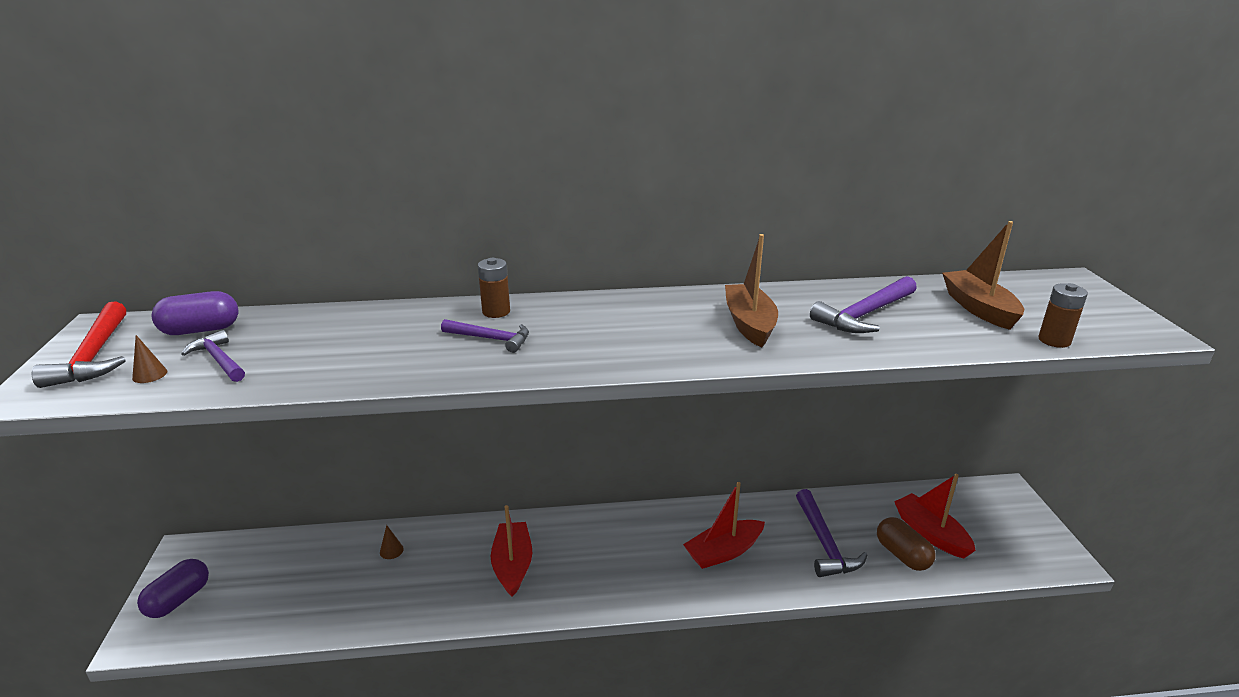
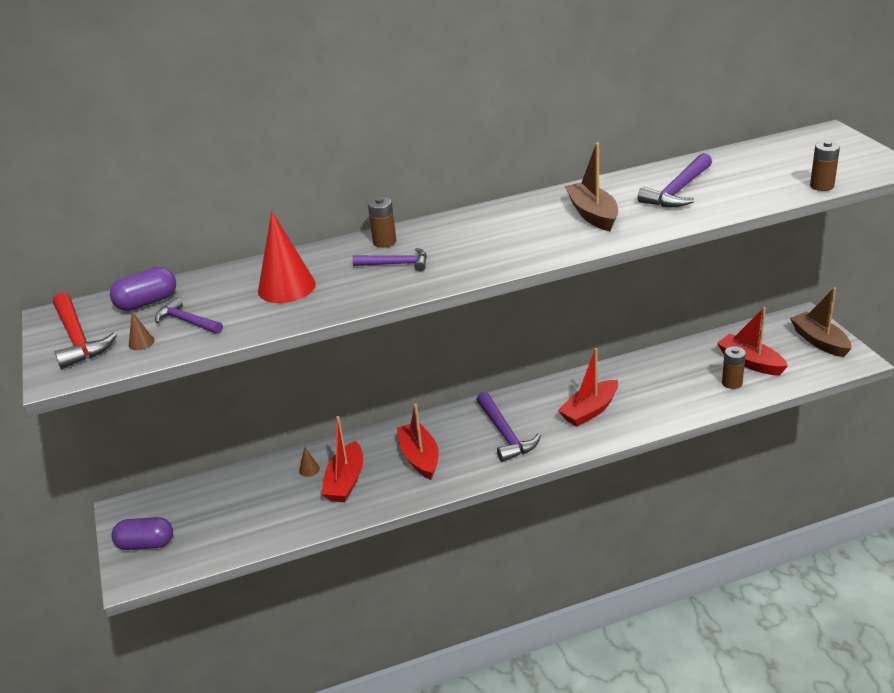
camera: 10 degrees left, 5 degrees up
purple capsule [137,559,209,618] -> purple capsule turned 75 degrees clockwise [111,517,173,550]
purple hammer [796,489,867,577] -> purple hammer moved to [476,392,541,462]
brown capsule [877,517,936,571] -> brown battery [722,346,746,389]
brown boat [942,221,1024,330] -> brown boat moved to [790,287,852,357]
none -> red cone [258,211,316,303]
none -> red boat [321,416,363,502]

